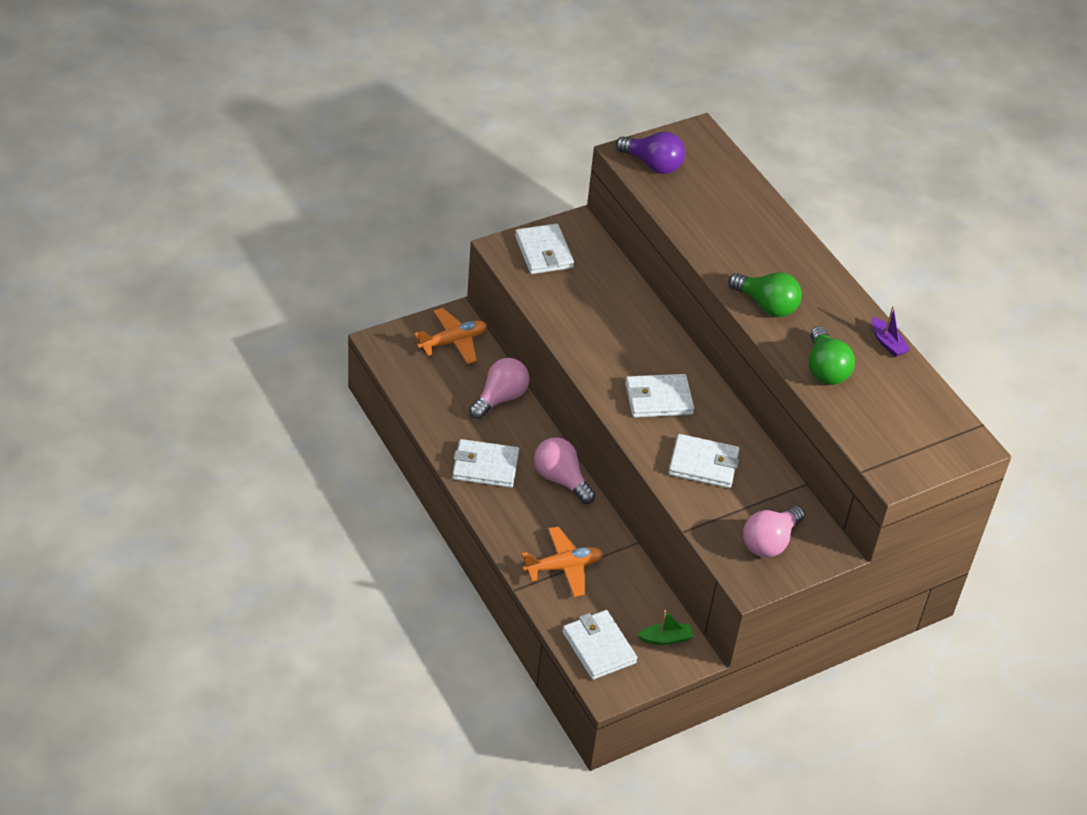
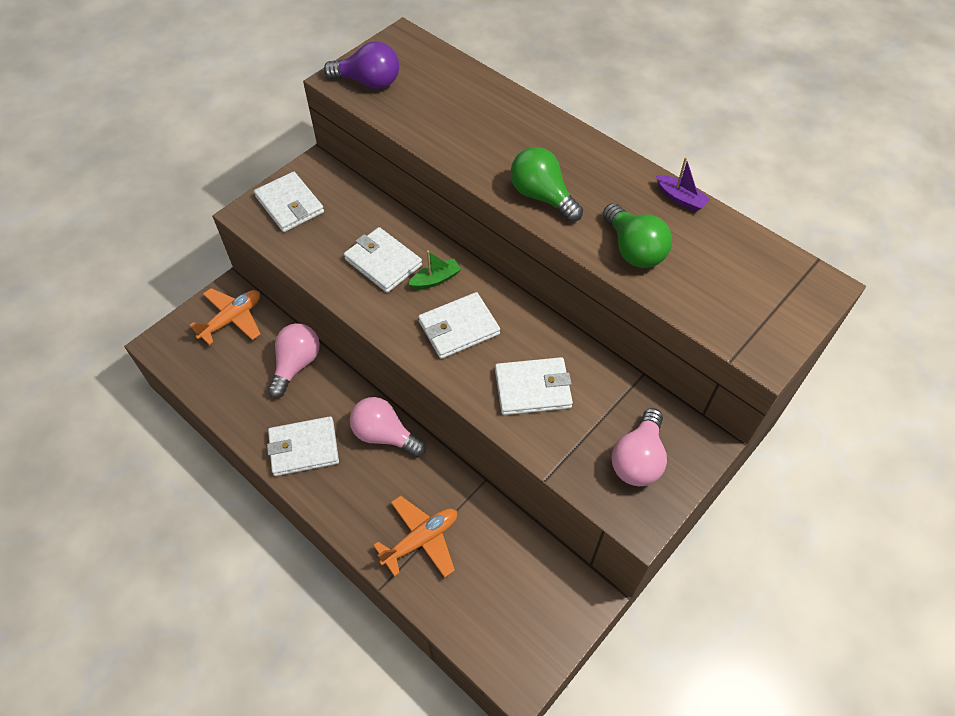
camera: 15 degrees left, 10 degrees up
white wallet [562,610,637,680] -> white wallet moved to [344,227,422,293]
green boat [637,610,693,645] -> green boat moved to [408,251,461,289]
green light bulb [728,272,802,317] -> green light bulb turned 150 degrees counterclockwise [510,147,583,222]

